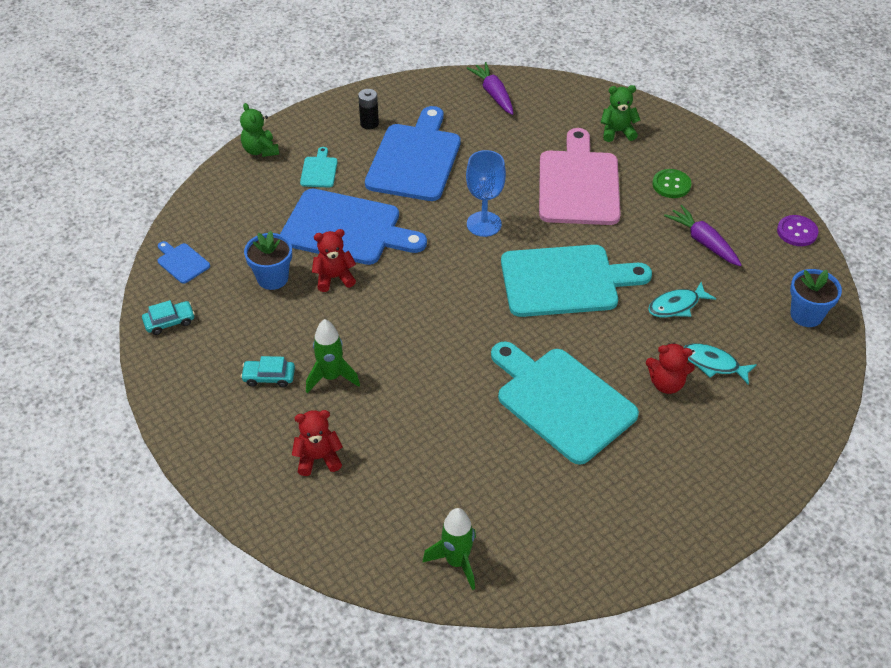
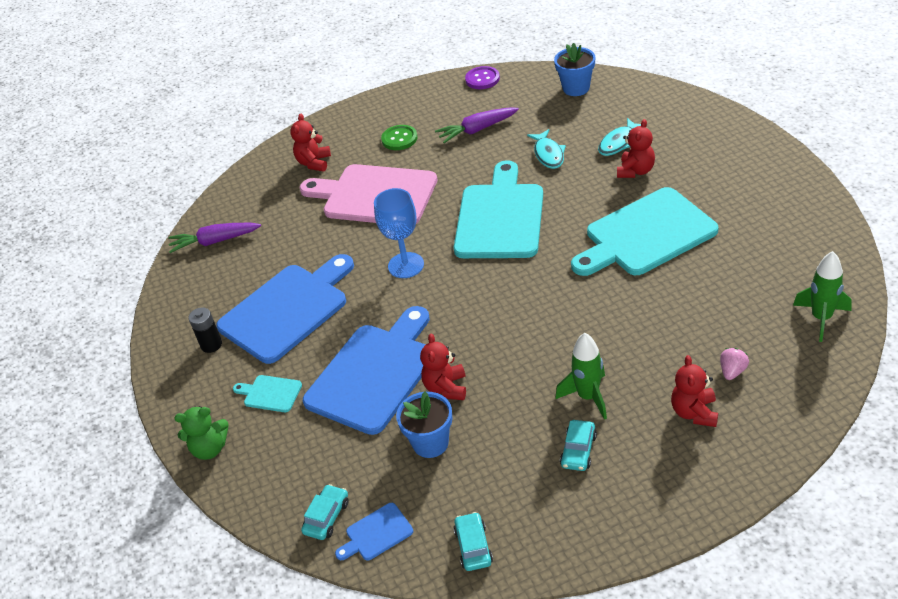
camera: 70 degrees left, 5 degrees down
blue cutting board [365,106,461,201] -> blue cutting board turned 105 degrees clockwise [216,254,354,364]
green teddy bear [601,85,640,142] -> red teddy bear [290,114,331,171]
none -> turquoise car [301,484,349,540]
none -> pink strawberry [720,348,749,380]

